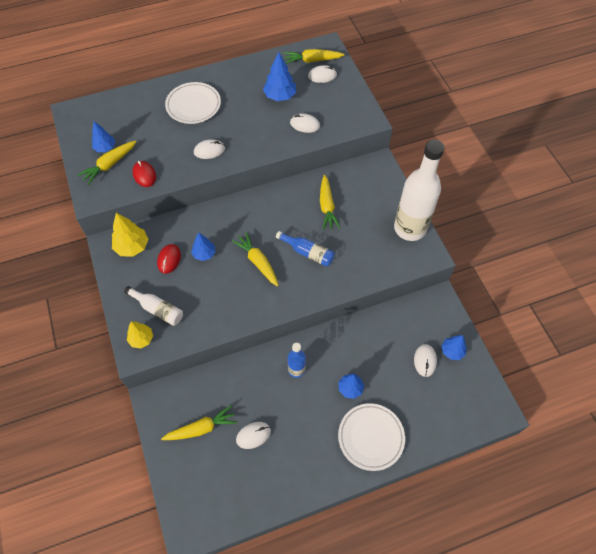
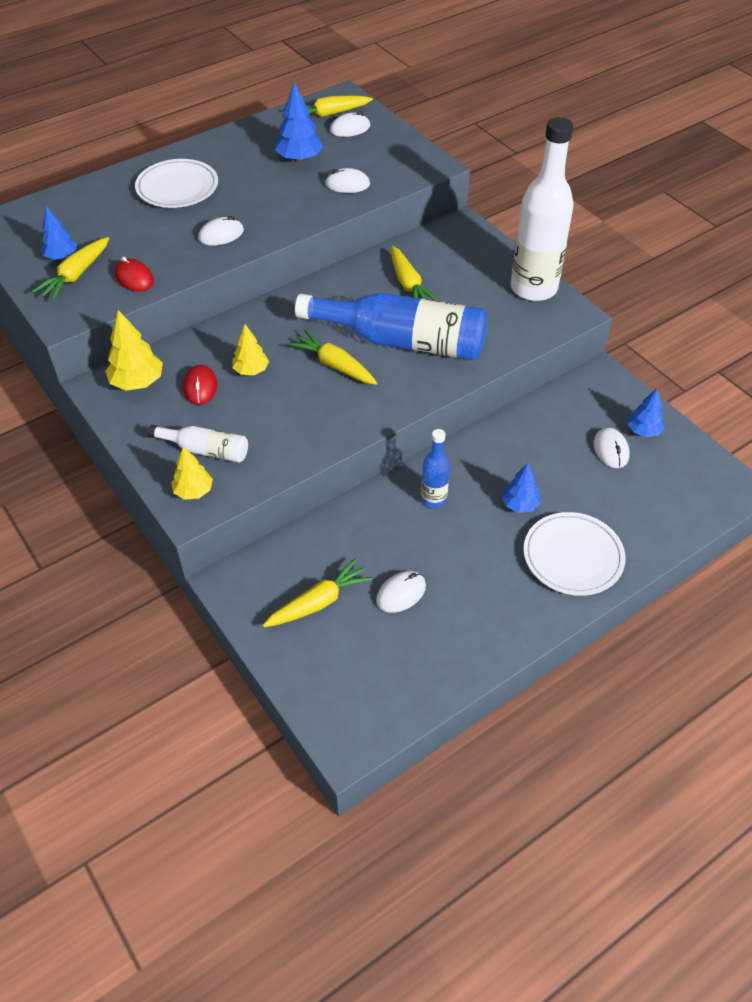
camera: 15 degrees left, 10 degrees down
blue tree [191,232,215,261] -> yellow tree [232,324,269,375]
blue bottle [276,231,334,267] -> blue bottle [295,293,487,360], size x2.07

